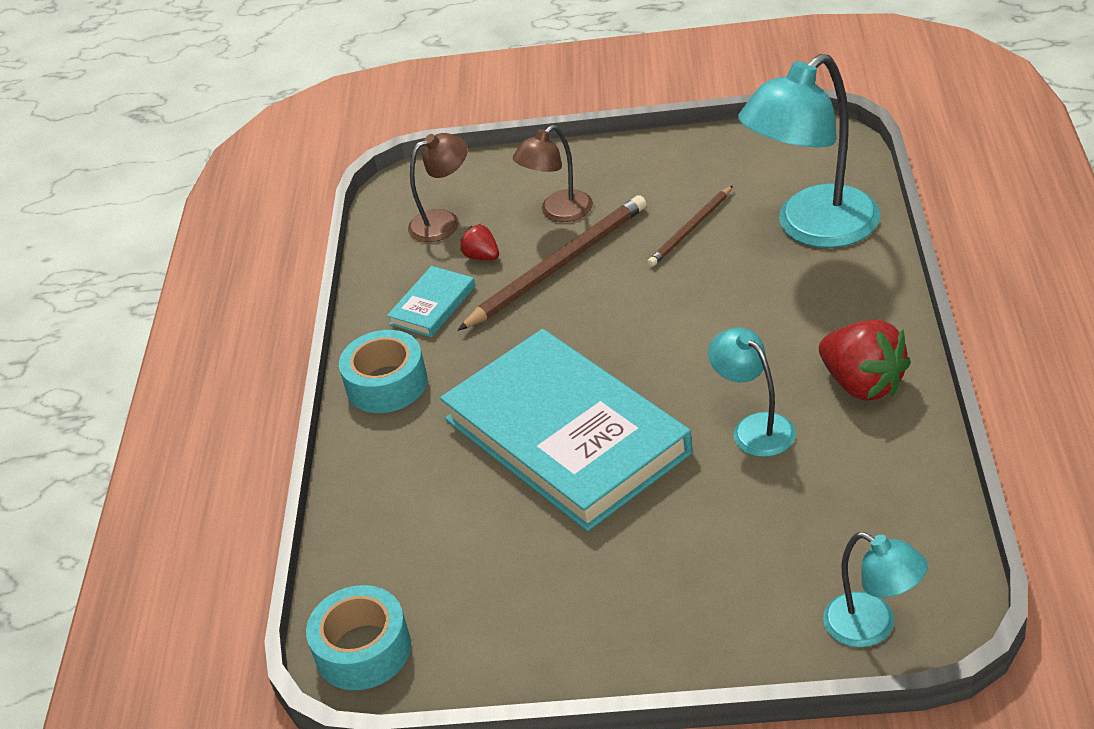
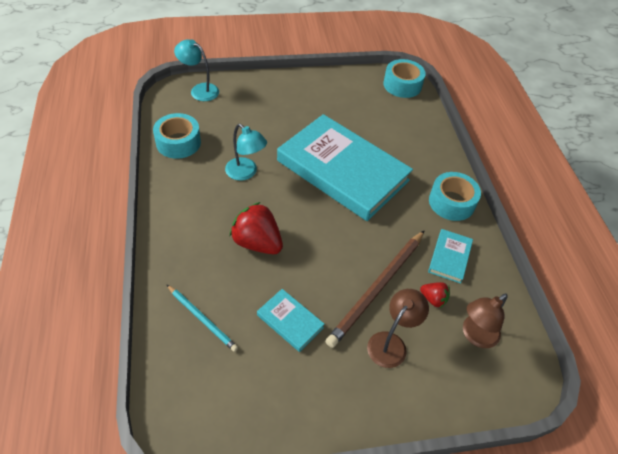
camera: 160 degrees right, 10 degrees up
brown pencil [647,186,733,267] -> turquoise book [257,289,324,352]
turquoise lamp [738,54,880,248] -> turquoise pencil [167,285,238,352]
red strawberry [819,320,911,401] -> red strawberry moved to [230,202,283,254]
none -> turquoise tape [153,113,201,159]

